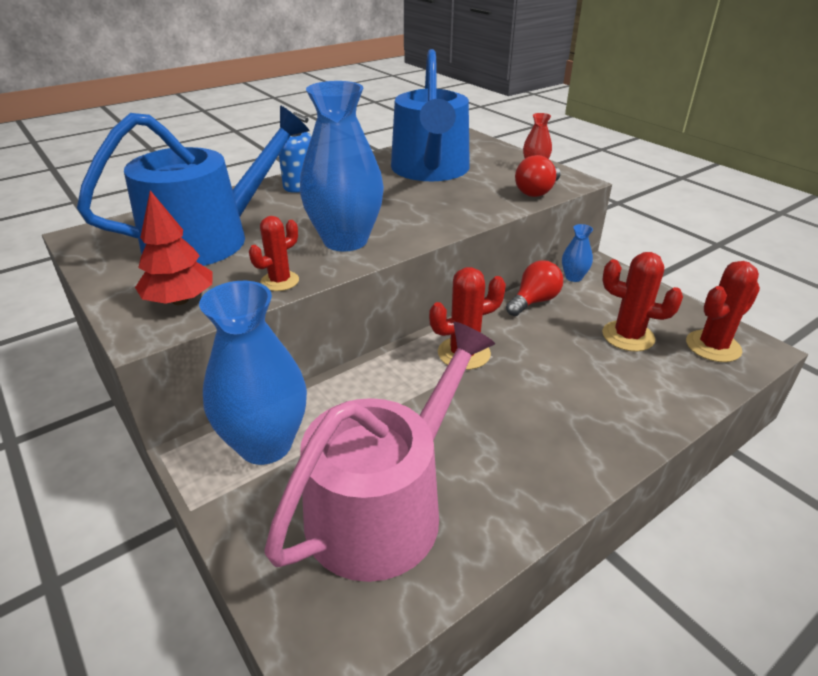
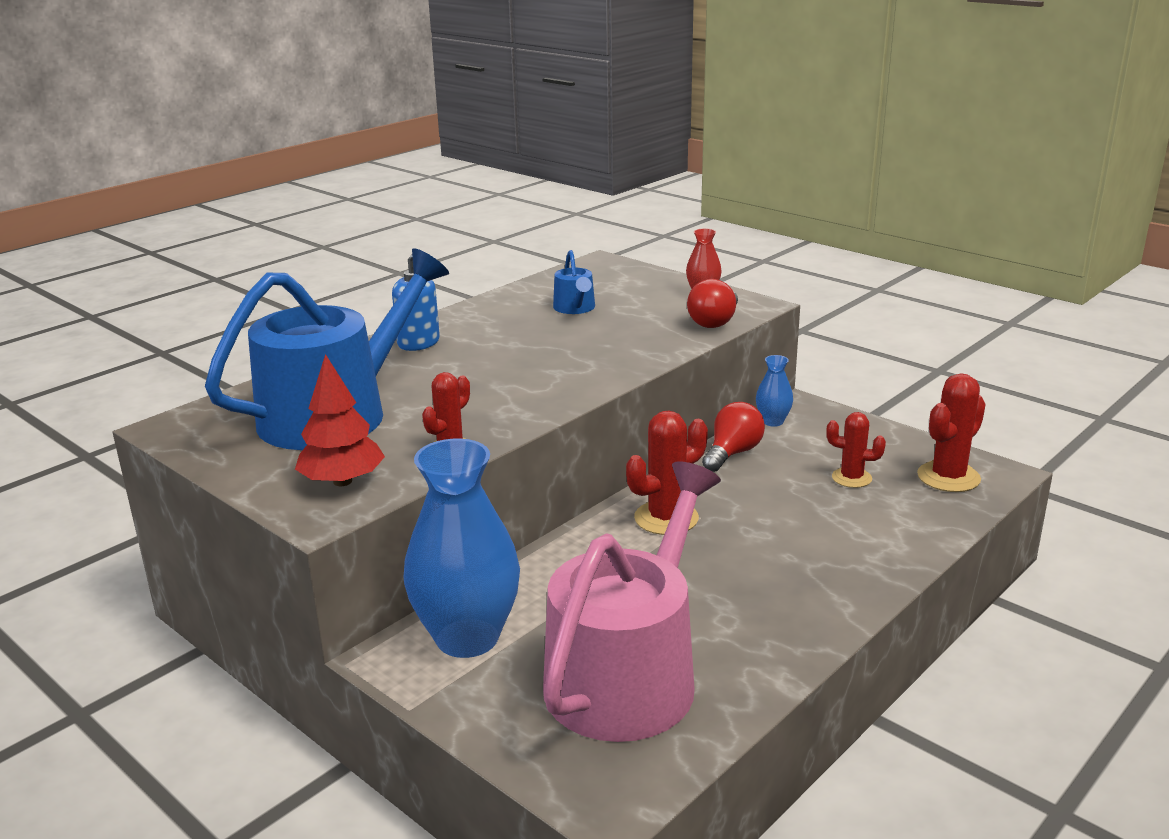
camera: 10 degrees left, 10 degrees down
blue vase [300,81,384,251] -> none
blue watering can [391,49,470,181] -> blue watering can [553,250,595,314], size x0.41
red cactus [602,252,683,352] -> red cactus [826,412,886,488], size x0.65

